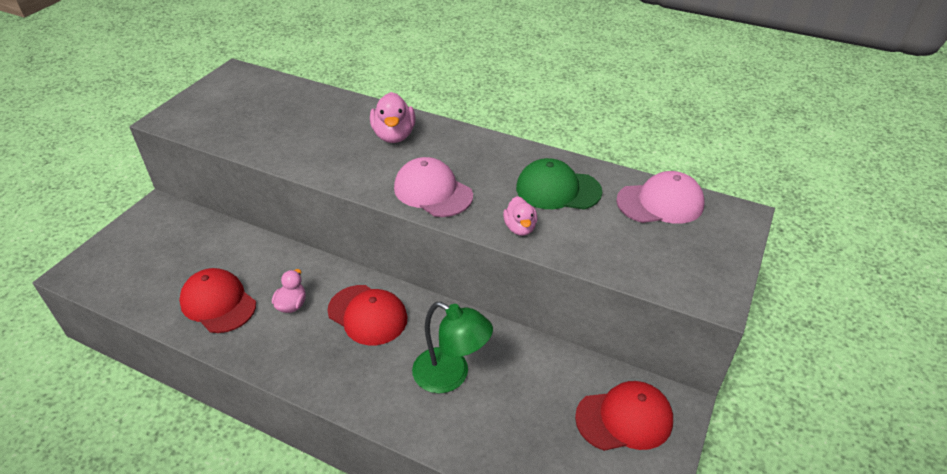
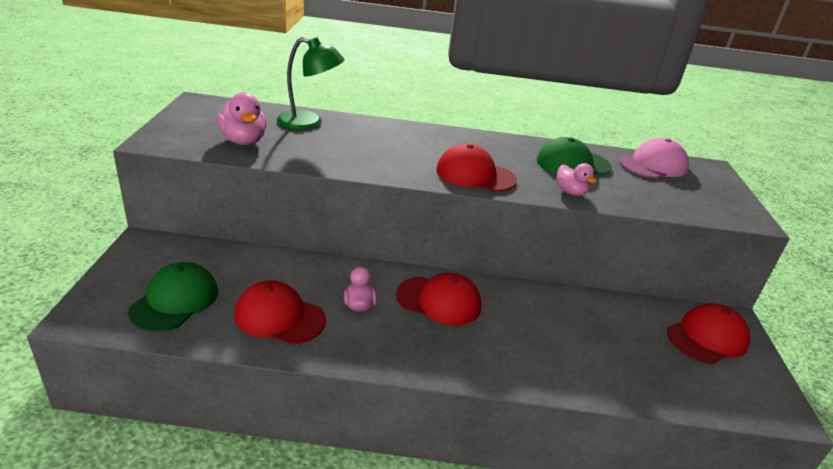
camera: 25 degrees left, 10 degrees down
pink duck [370,92,415,143] -> pink duck moved to [216,92,266,145]
pink cap [394,157,473,217] -> red cap [436,144,517,192]
green lamp [412,302,493,393] -> green lamp moved to [277,37,345,130]
none -> green cap [128,262,218,332]

